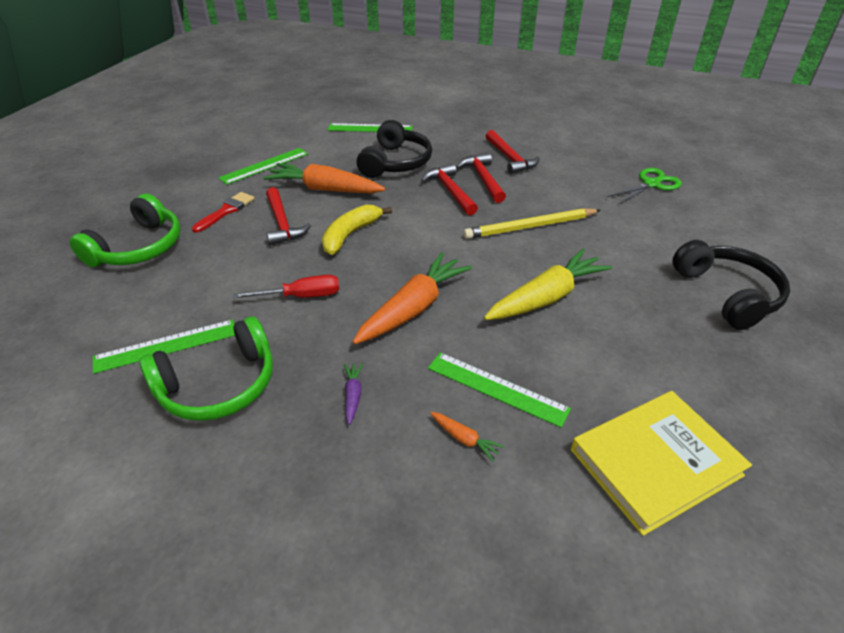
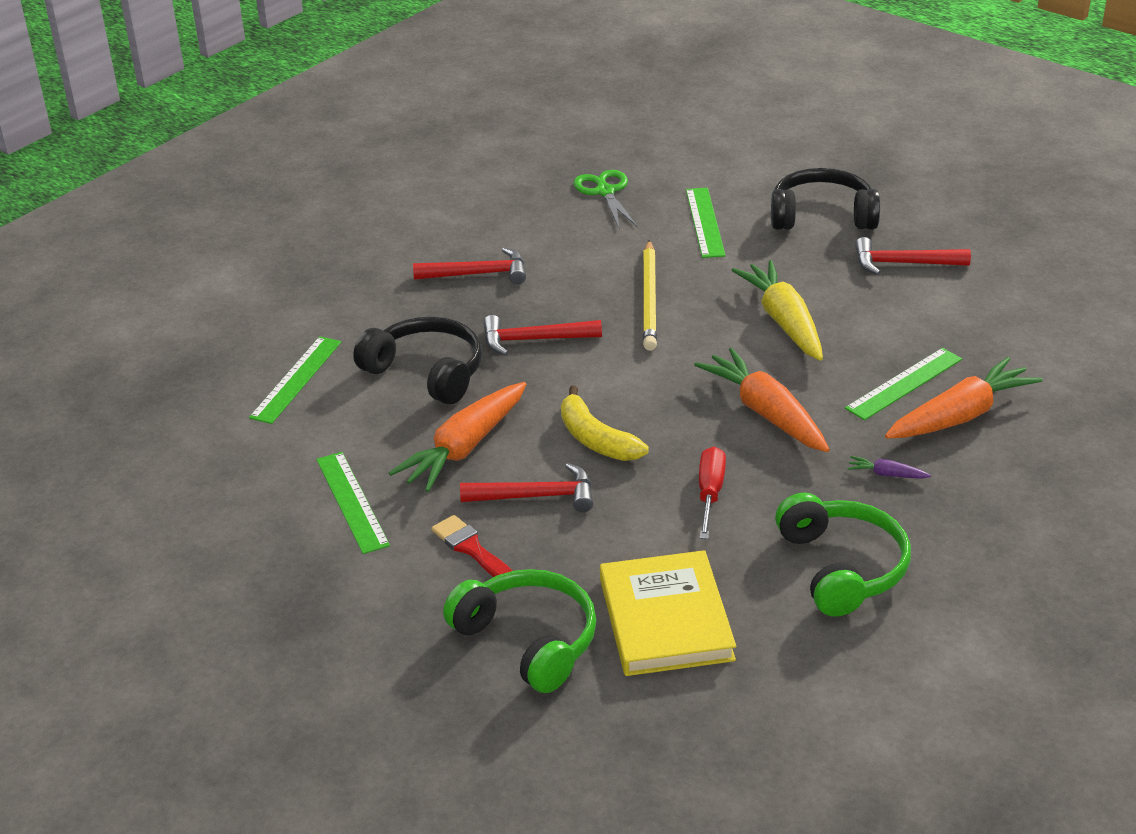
camera: 70 degrees left, 5 degrees down
green ruler [93,319,235,374] -> green ruler moved to [686,188,726,258]
orange carrot [430,412,504,462] -> orange carrot [885,357,1043,439], size x2.38
red hammer [456,153,506,203] -> red hammer moved to [855,237,971,275]
yellow book [571,391,752,536] -> yellow book moved to [600,550,736,676]

